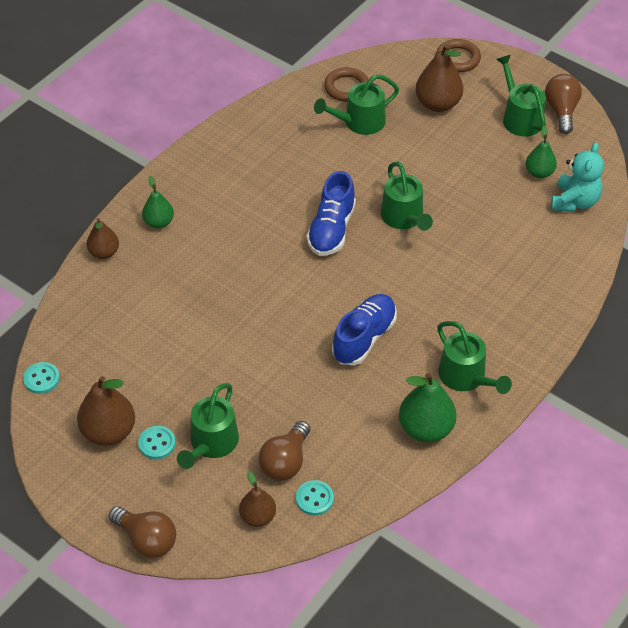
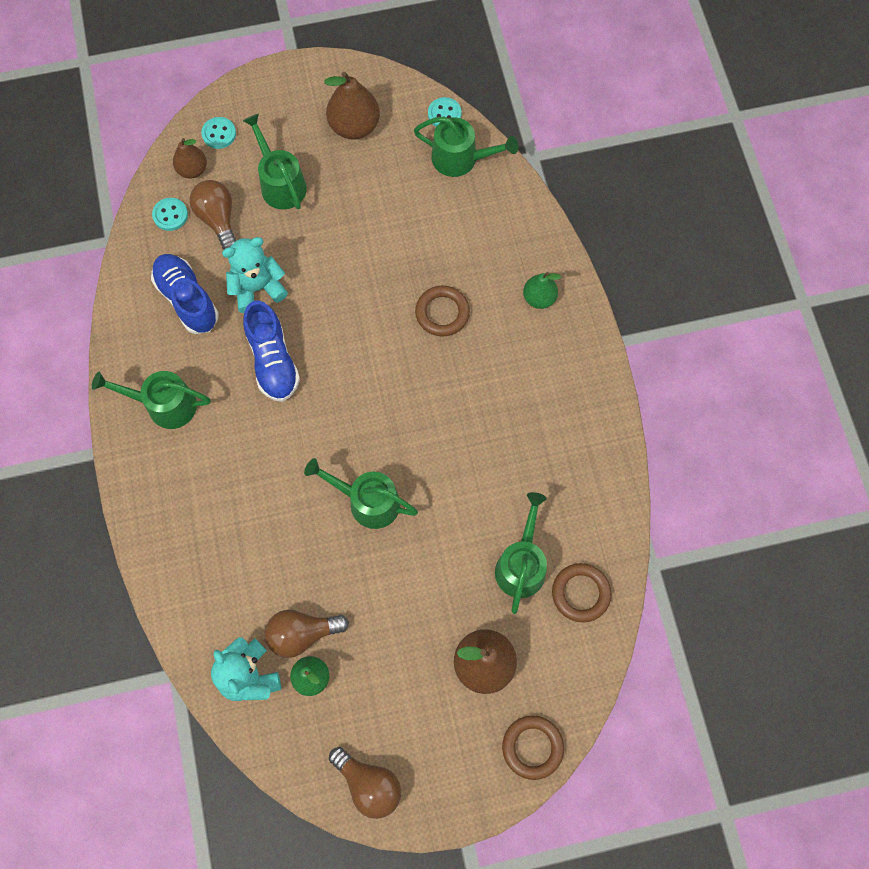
camera: 130 degrees right, 20 degrees up
brown pear [87,218,119,259] -> none
brown light bulb [109,506,176,558] -> brown light bulb moved to [265,610,349,658]
turquoise button [138,426,176,459] -> turquoise button moved to [201,117,236,149]
blue shoe [307,171,356,256] -> blue shoe moved to [151,254,219,334]
green pear [399,373,457,443] -> none
green watering can [496,55,546,137] -> green watering can moved to [414,117,518,177]
none -> turquoise teddy bear [222,237,288,313]
none -> brown ring [415,285,470,337]

